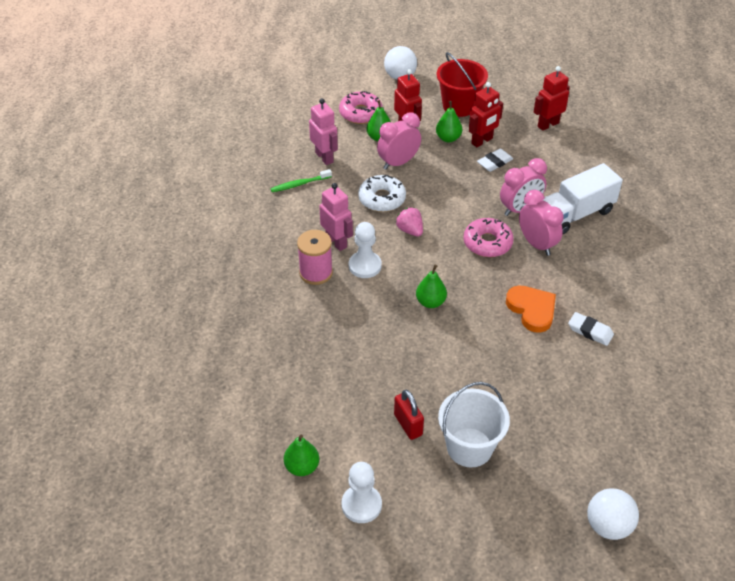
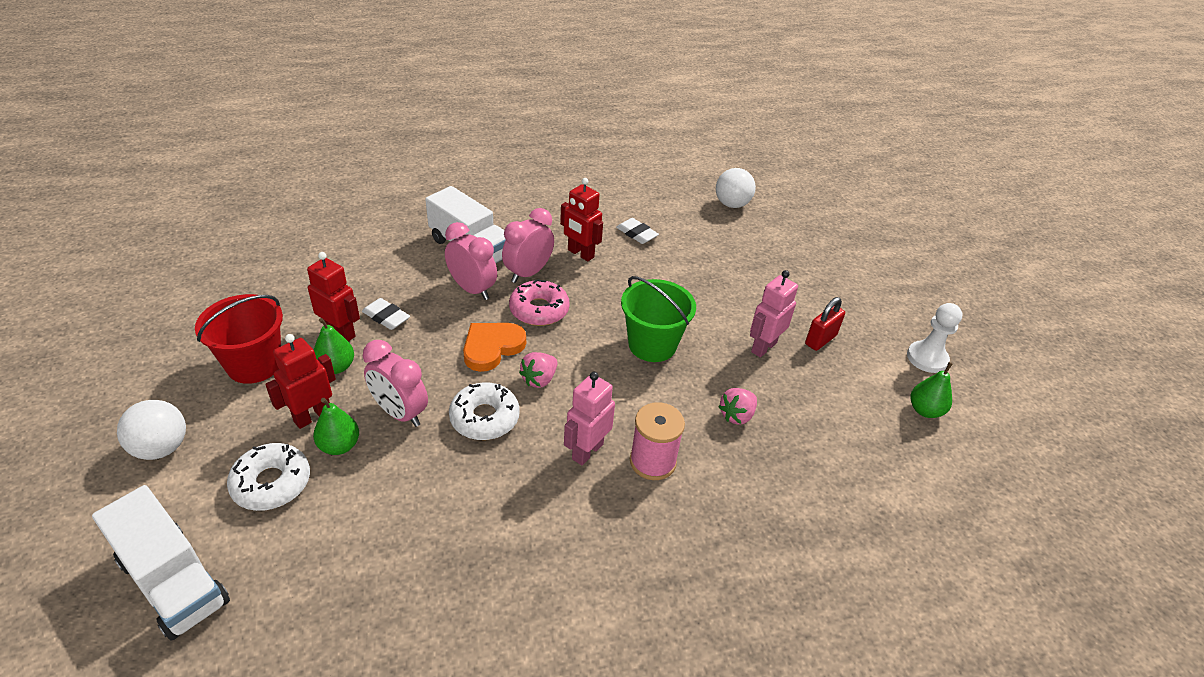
camera: 110 degrees left, 5 degrees down
green toothbrush [270,169,332,192] -> none
pink robot [309,98,338,165] -> pink robot moved to [750,270,798,357]
pink donut [339,91,383,124] -> white donut [227,443,310,511]
white pawn [349,222,382,278] -> none
green pear [416,265,447,308] -> green bucket [621,276,696,362]
white bucket [438,382,510,467] -> none
orange heart [506,286,556,333] -> orange heart moved to [463,323,526,372]
red robot [534,66,570,131] -> red robot moved to [560,178,603,261]
white eraser [568,312,614,346] -> white eraser turned 60 degrees counterclockwise [616,218,659,244]
white ball [587,488,639,540] -> white ball moved to [716,168,756,208]
none -> white truck [92,485,230,641]
none -> pink strawberry [718,388,757,425]

